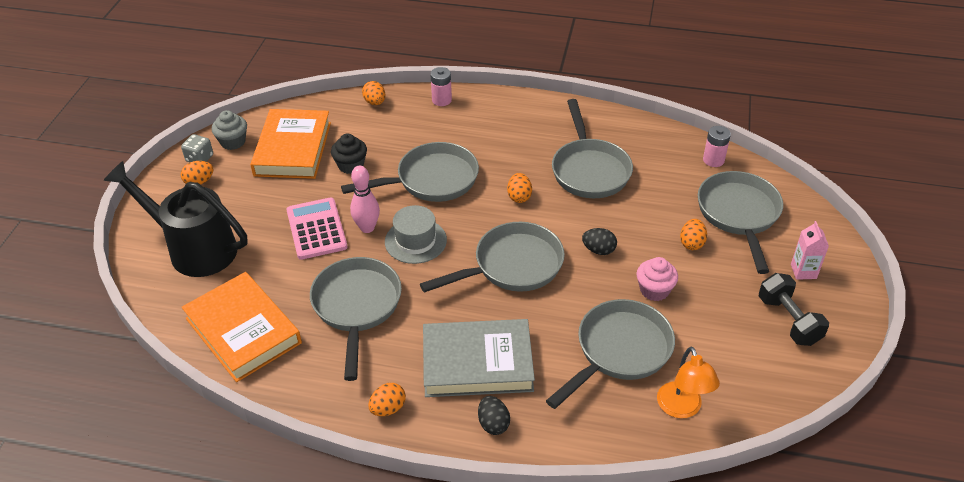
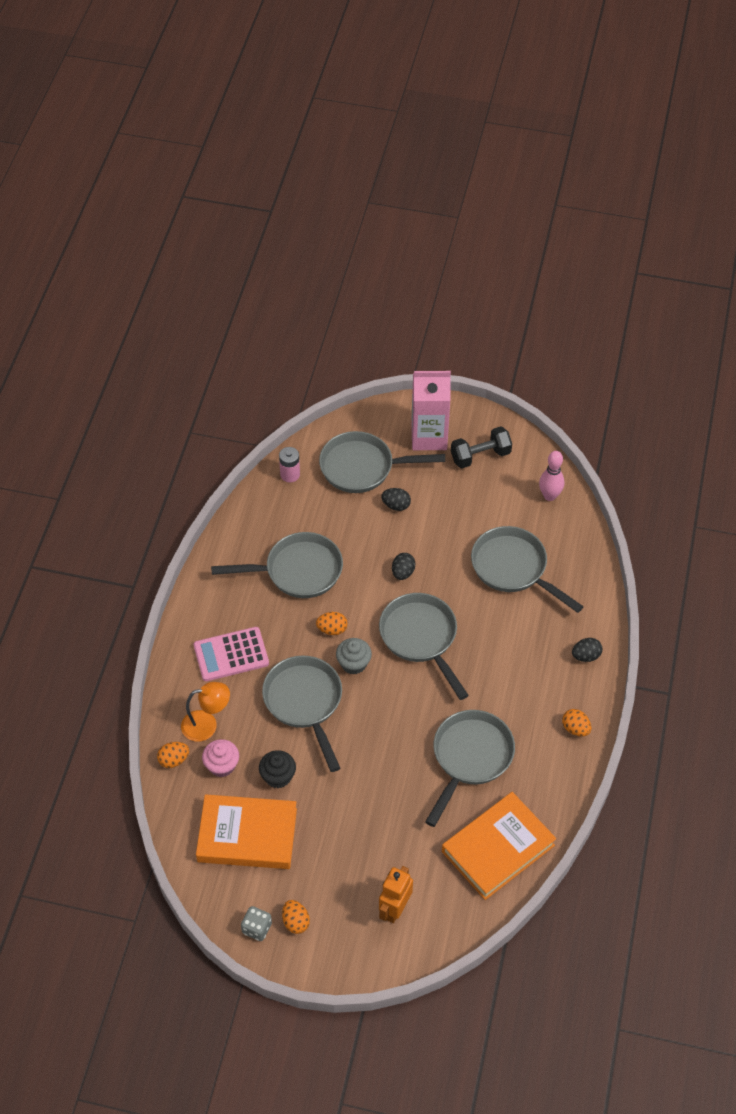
camera: 90 degrees left, 10 degrees up
black watering can [104,161,247,277] -> orange robot [379,866,413,923]
grey cupcake [212,110,247,150] -> grey cupcake moved to [336,638,372,675]
pink calculator [286,197,348,260] -> pink calculator moved to [194,627,269,681]
grey pan [310,257,402,381] -> grey pan turned 120 degrees clockwise [425,710,515,827]
pink bowling pin [350,166,380,233] -> pink bowling pin moved to [539,451,564,501]
grey hat [385,205,447,264] -> none
grey book [423,319,535,397] -> none
pink battery [430,67,452,106] -> none
pink cupcake [637,257,678,301] -> pink cupcake moved to [202,739,239,777]
orange lamp [657,347,720,418] -> orange lamp moved to [181,682,230,742]
orange egg [680,219,707,250] -> black egg [381,488,411,511]
pink carton [791,221,829,280] -> pink carton [411,371,451,450], size x2.03

